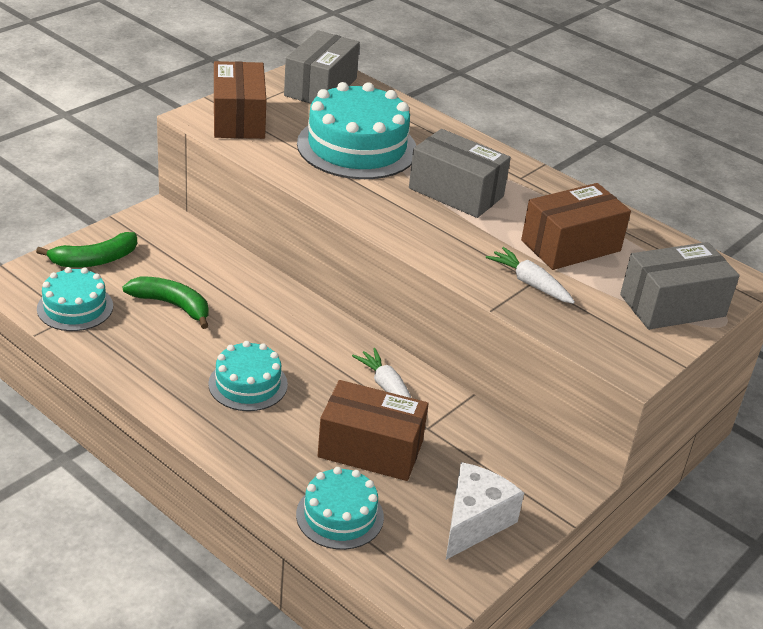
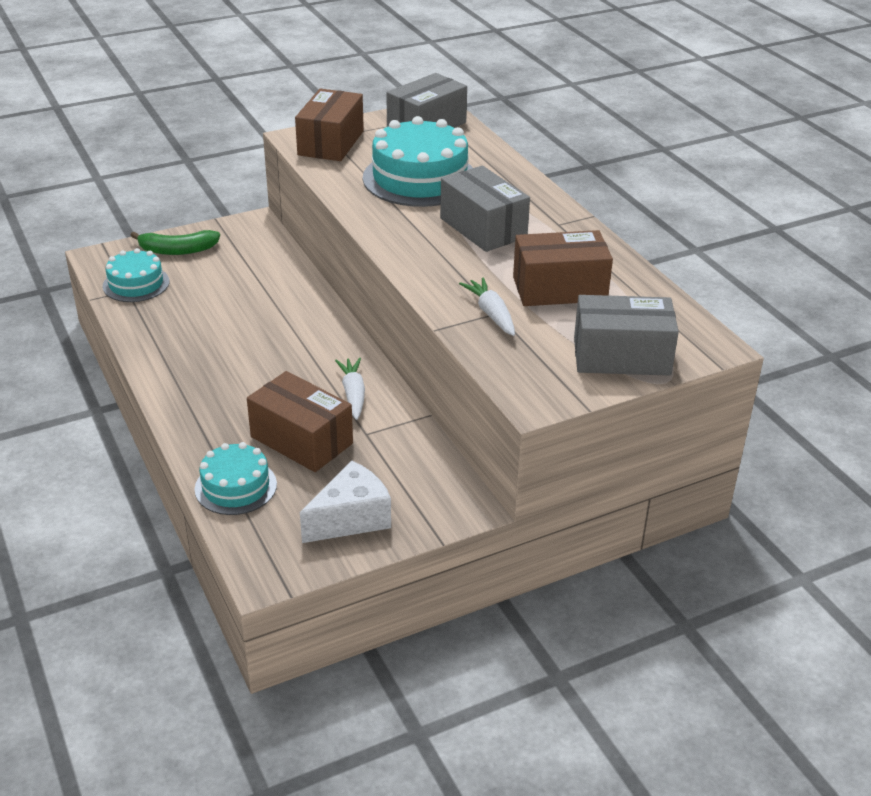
camera: 25 degrees right, 0 degrees up
green banana [123,276,209,329] -> none
turquoise cake [208,341,288,411] -> none

